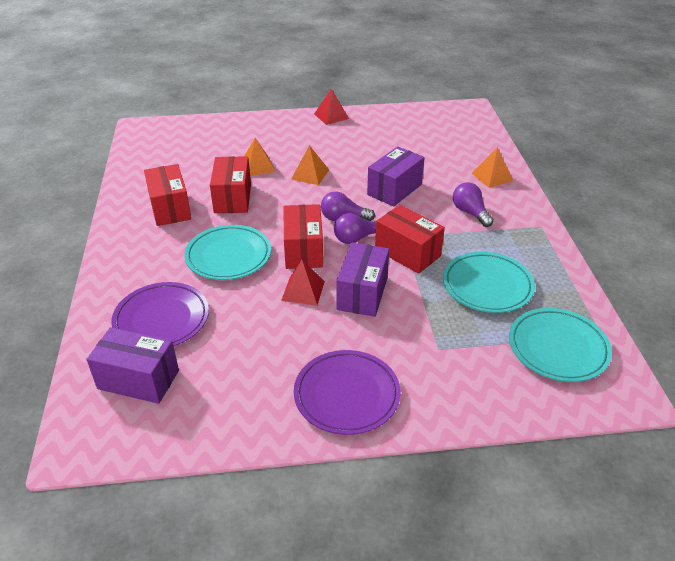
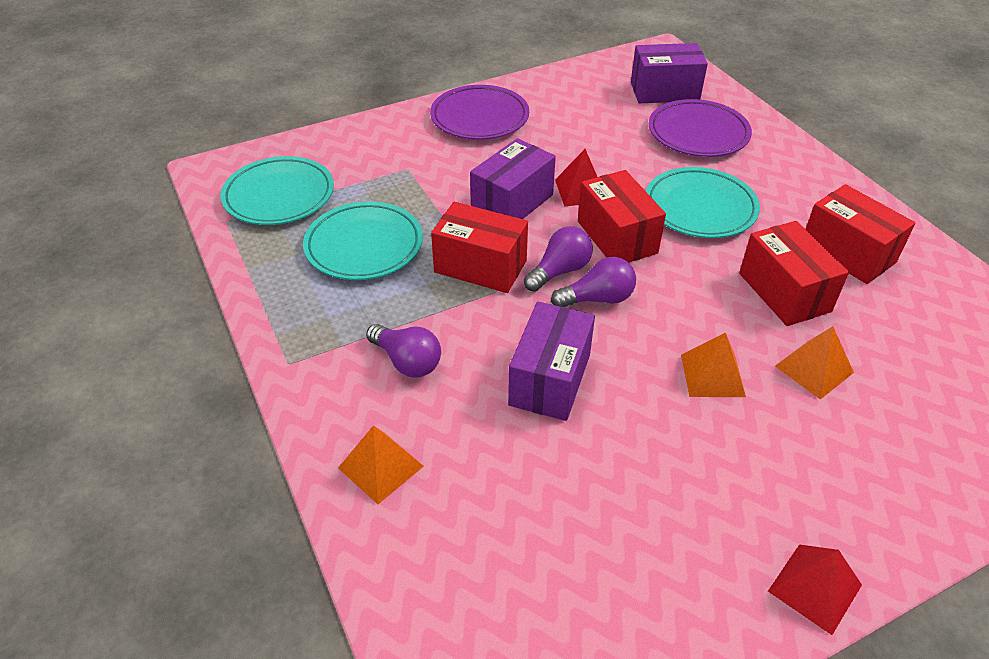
camera: 160 degrees right, 5 degrees up
purple box [336,242,389,317] -> purple box turned 45 degrees clockwise [470,138,556,219]

